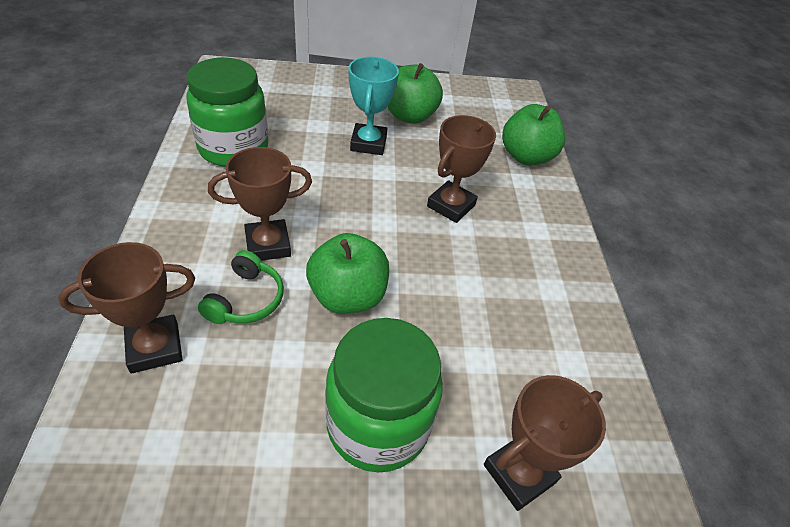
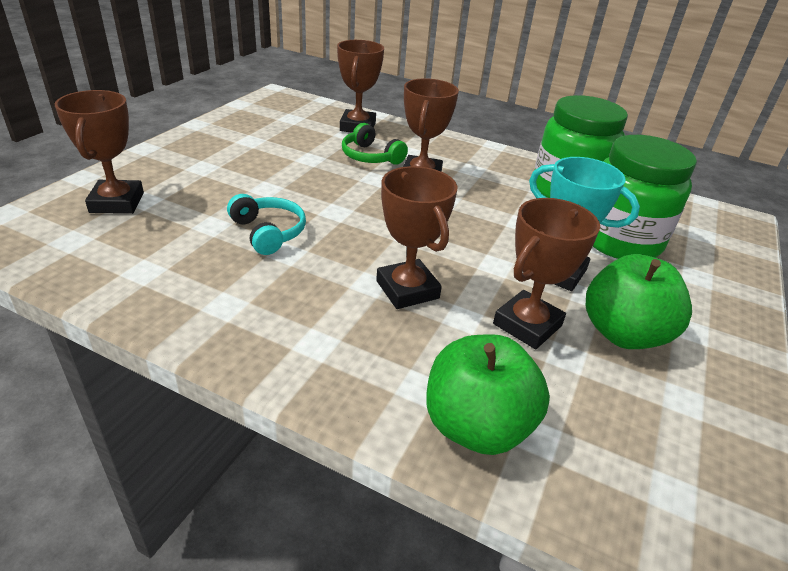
camera: 120 degrees right, 10 degrees down
green apple [306,233,389,314] -> none
green jar [325,318,443,472] -> green jar moved to [593,135,697,259]
none -> turquoise headphones [227,194,306,255]
none -> brown trophy [493,198,600,349]

